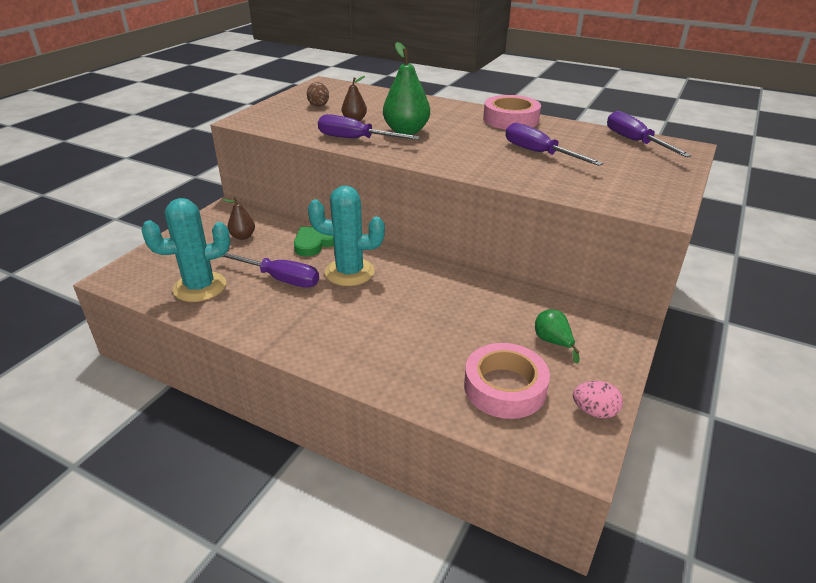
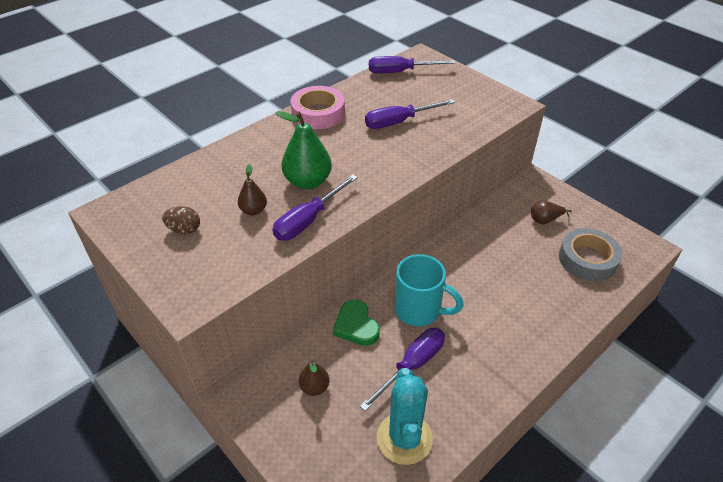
camera: 70 degrees left, 10 degrees up
turquoise cactus [308,185,385,286] -> turquoise mug [394,254,463,327]
pink tape [464,343,550,419] -> grey tape [559,228,622,281]
green pear [535,310,580,364] -> brown pear [531,200,572,224]
pink egg [573,381,623,418] -> none

